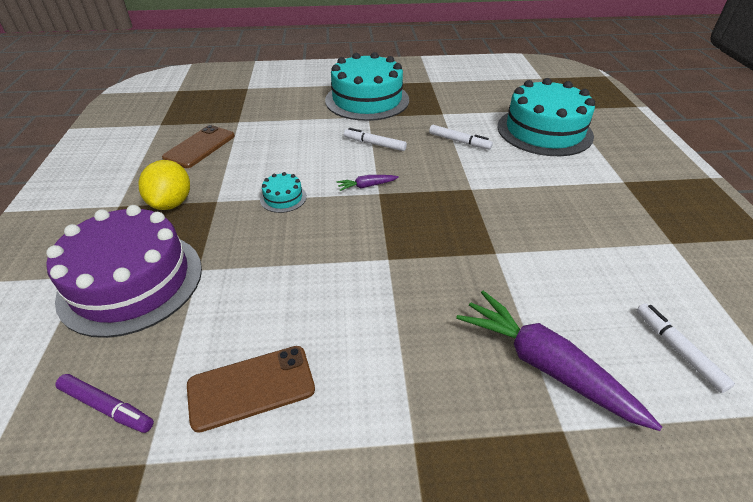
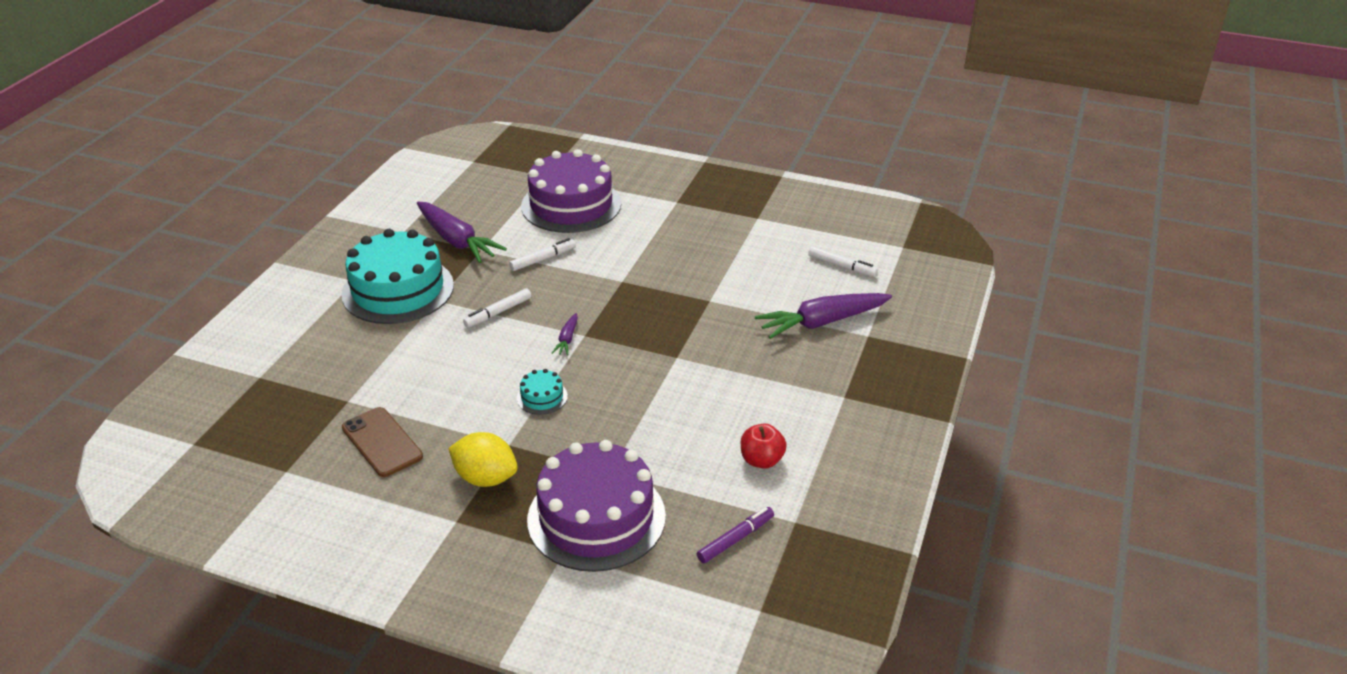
camera: 65 degrees left, 5 degrees down
brown phone [187,346,315,433] -> red apple [741,424,787,469]
turquoise cake [497,78,595,156] -> purple cake [521,149,621,233]
white marker [637,303,735,393] -> white marker turned 150 degrees counterclockwise [808,246,878,277]
none -> purple carrot [417,201,507,263]

